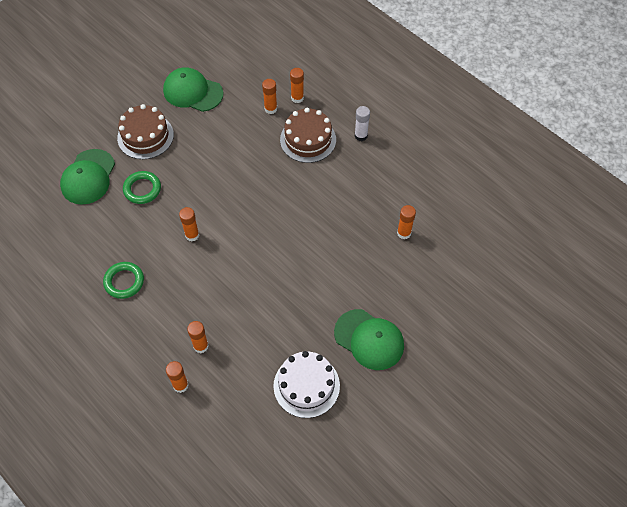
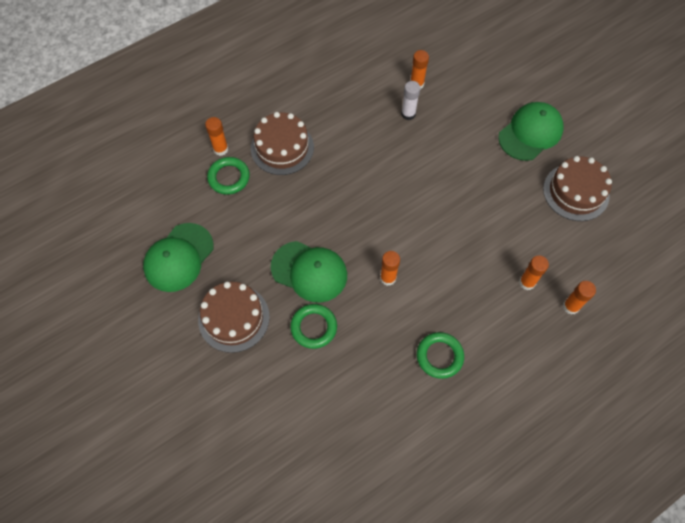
camera: 80 degrees left, 5 degrees up
green cap [60,149,115,205] -> green cap moved to [271,241,347,303]
orange glue stick [262,79,277,114] -> green ring [207,157,250,195]
white cake [273,351,340,418] -> brown cake [543,156,612,221]
white glue stick [355,106,370,141] -> white glue stick moved to [401,81,420,120]

